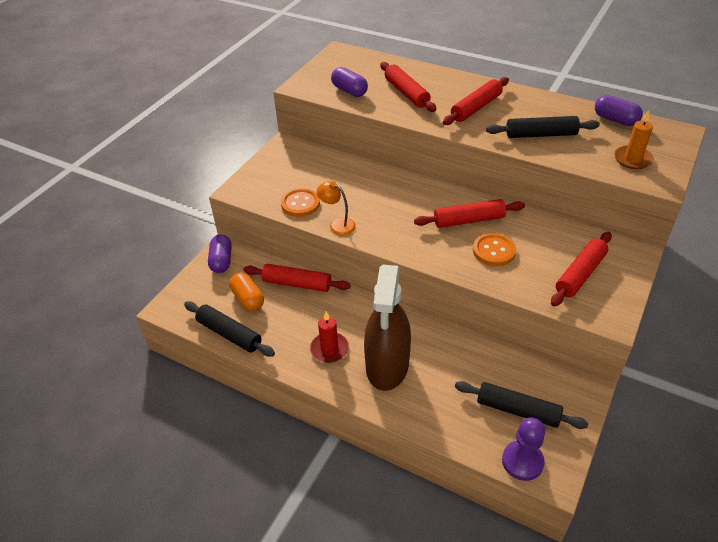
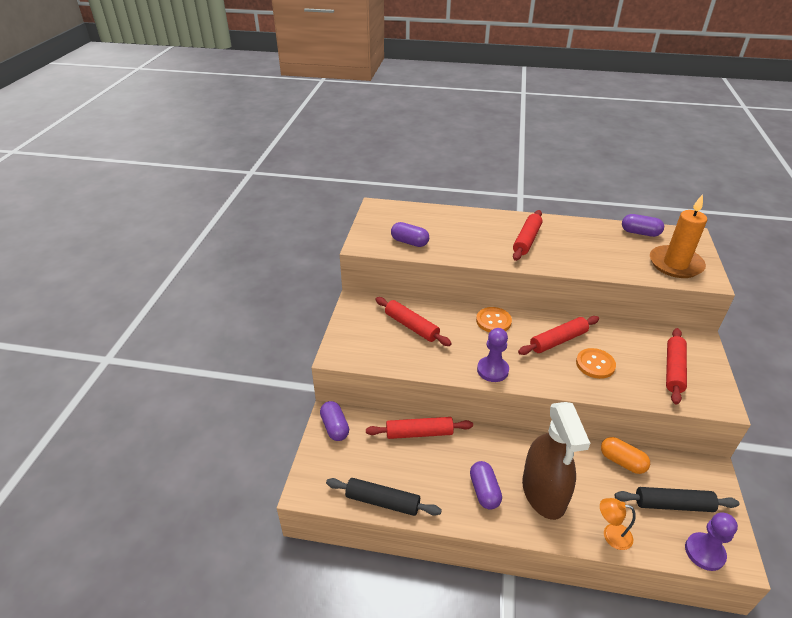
camera: 20 degrees left, 5 degrees down
orange capsule [229,273,264,311] -> orange capsule moved to [601,437,650,474]
orange button [281,188,320,217] -> orange button moved to [476,307,512,333]
red candle [310,312,349,363] -> purple capsule [470,461,502,510]
orange lamp [317,181,356,235] -> orange lamp moved to [600,498,636,550]
red rolling pin [380,62,436,112] -> red rolling pin moved to [376,297,452,346]
black rolling pin [486,116,600,138] -> none
orange candle [614,110,654,169] -> orange candle [650,194,707,278], size x1.66
none -> purple pawn [477,328,509,382]

